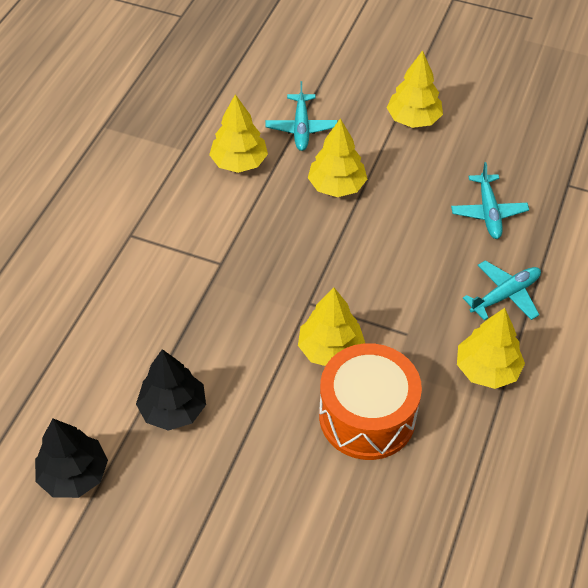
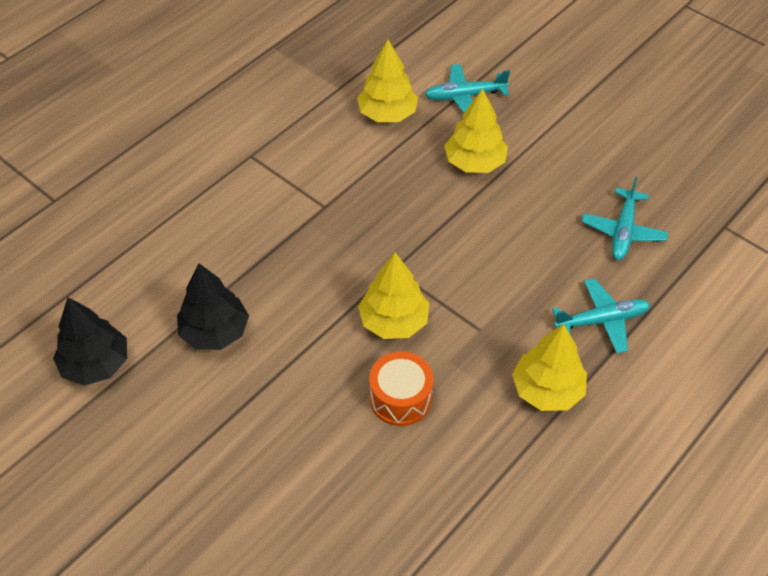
camera: 20 degrees right, 0 degrees up
turquoise plane [265,81,338,151] -> turquoise plane turned 60 degrees clockwise [424,64,510,113]
orange drum [319,343,422,460] -> orange drum [369,351,434,426], size x0.60
yellow tree [387,50,443,128] -> none

